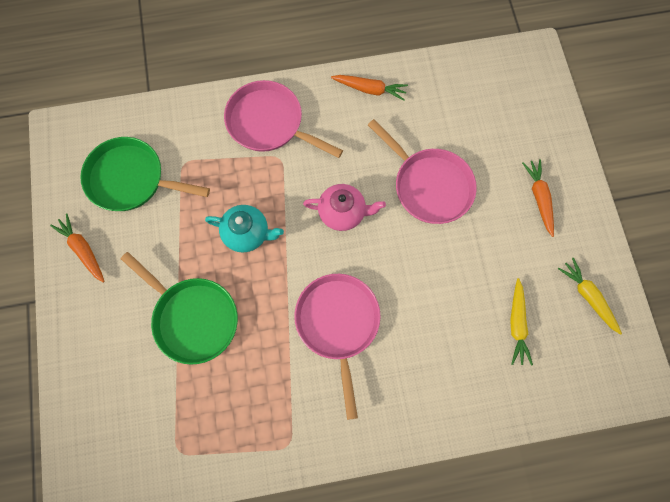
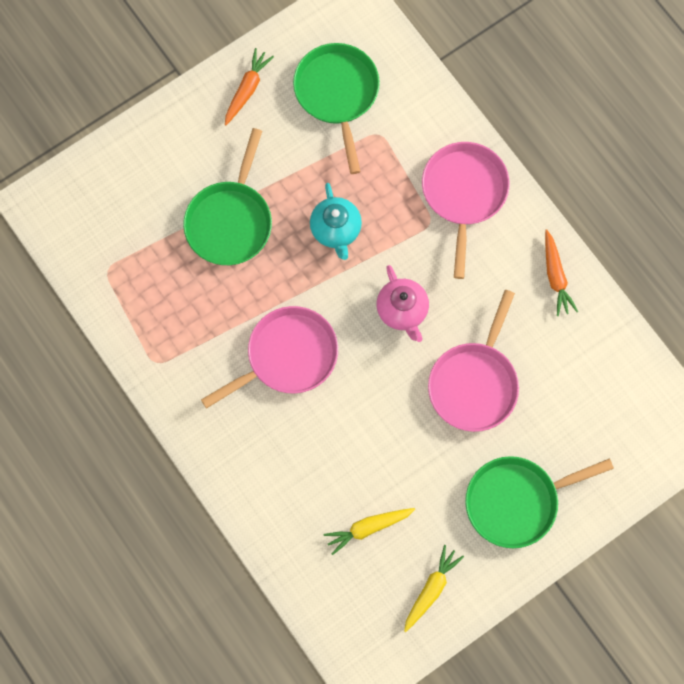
camera: 65 degrees right, 0 degrees up
orange carrot [522,159,554,237] -> green pan [465,456,614,548]

